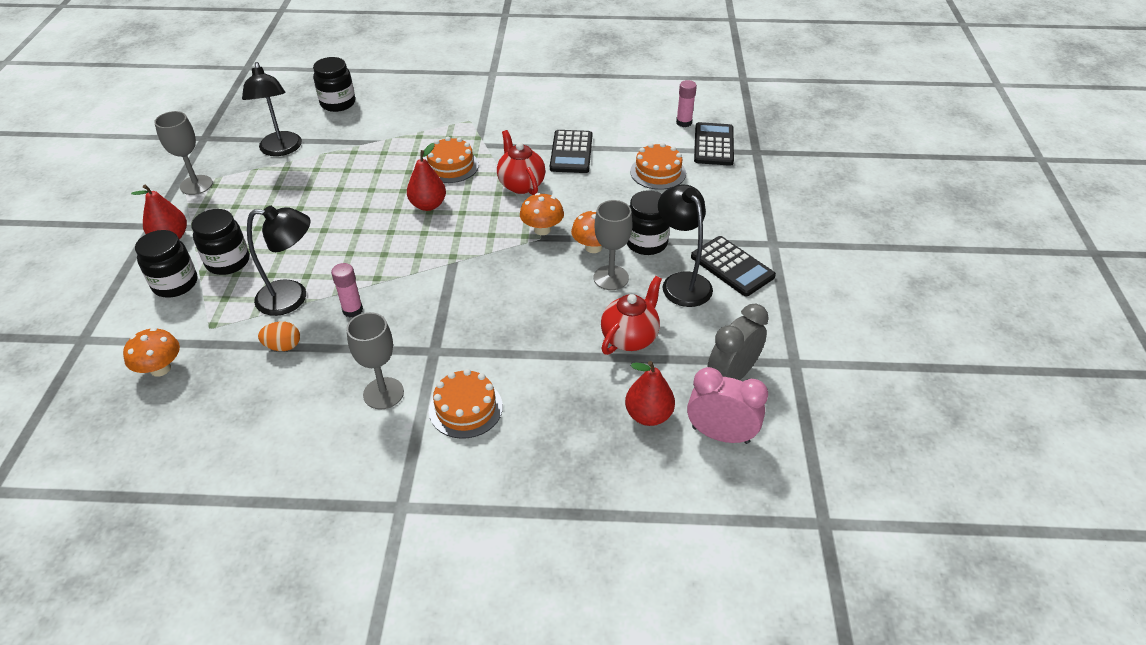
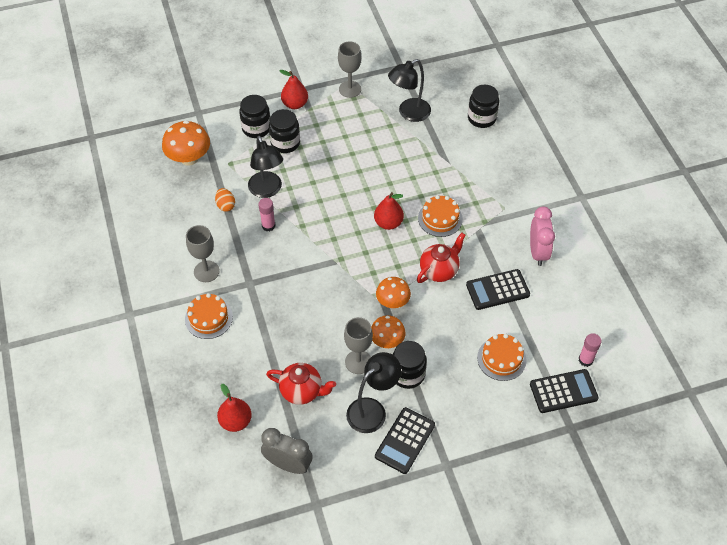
camera: 70 degrees right, 10 degrees up
orange mushroom [123,328,180,377] -> orange mushroom [162,120,210,166], size x1.52
pink clock [687,367,768,444] -> pink clock moved to [530,206,555,266]

